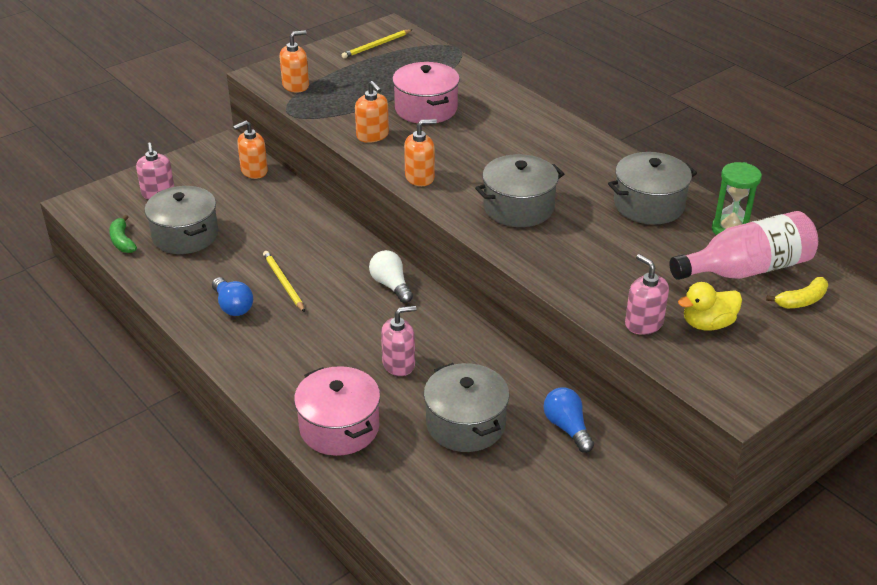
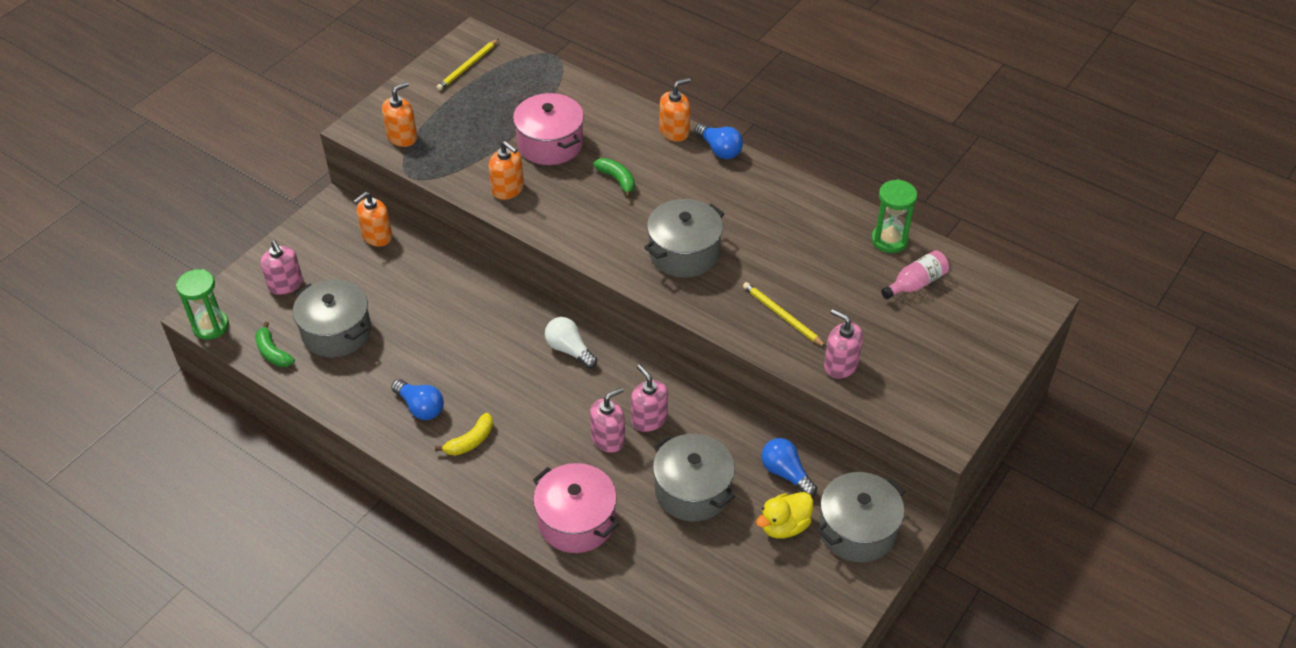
camera: 15 degrees left, 10 degrees up
yellow pencil [263,251,305,312] -> yellow pencil moved to [743,282,826,347]
orange soap dispenser [404,119,437,186] -> orange soap dispenser moved to [660,78,690,142]
grey pot [608,152,697,225] -> grey pot moved to [817,472,905,562]
pink bottle [669,211,818,280] -> pink bottle [881,250,949,299], size x0.53
yellow duck [678,282,742,330] -> yellow duck moved to [756,492,813,539]
yellow banana [766,277,828,308] -> yellow banana moved to [435,413,493,456]
none -> green hourglass [176,269,229,340]
none -> green banana [593,158,635,198]
none -> pink soap dispenser [631,365,668,432]
none -> blue light bulb [694,123,743,159]

